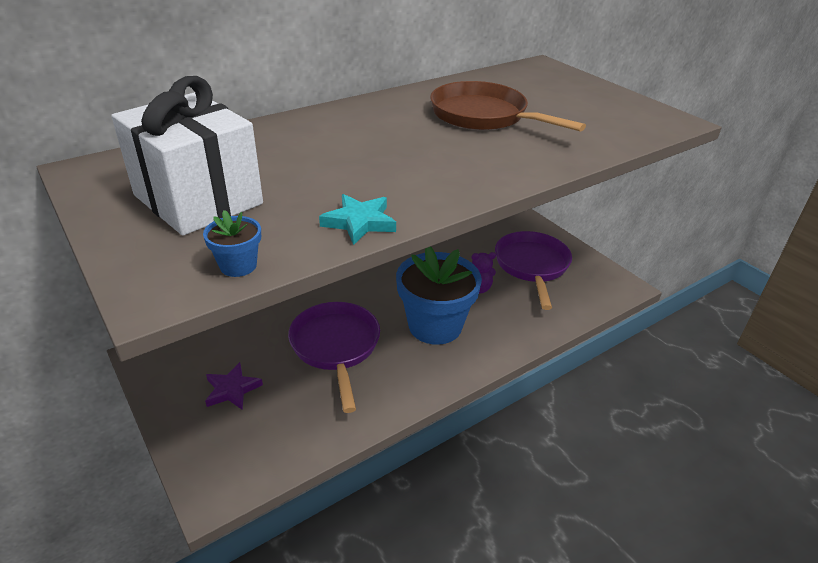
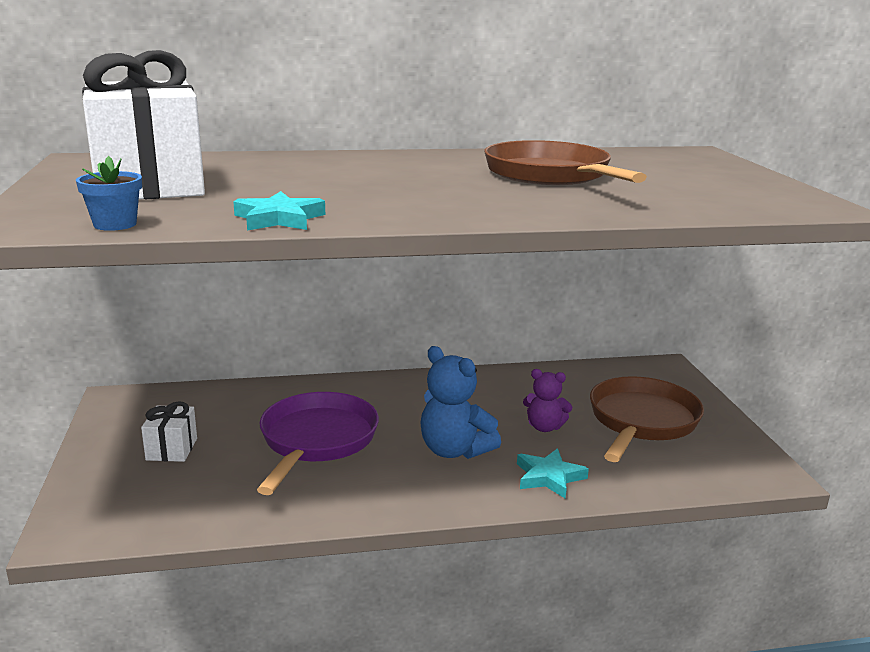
camera: 25 degrees right, 15 degrees down
purple star [205,362,263,410] -> white gift [141,401,197,462]
blue flower pot [396,247,482,345] -> blue teddy bear [420,346,501,459]
purple pan [495,231,572,310] -> brown pan [590,376,704,462]
none -> turquoise star [517,448,589,499]

